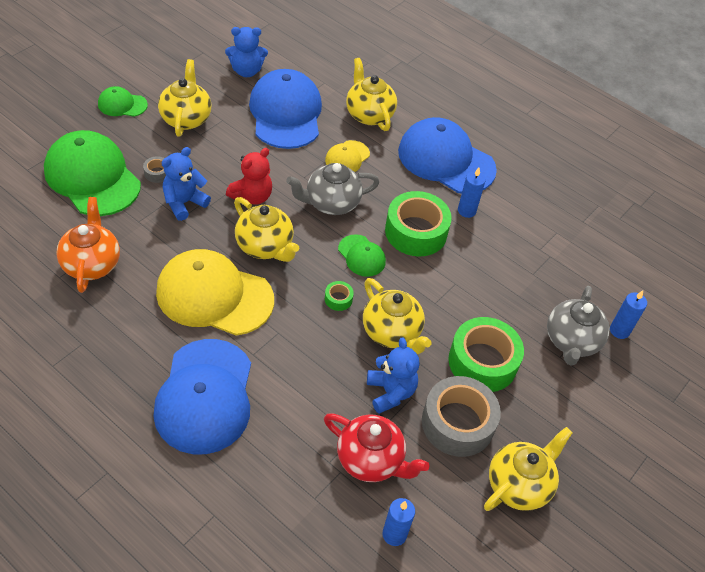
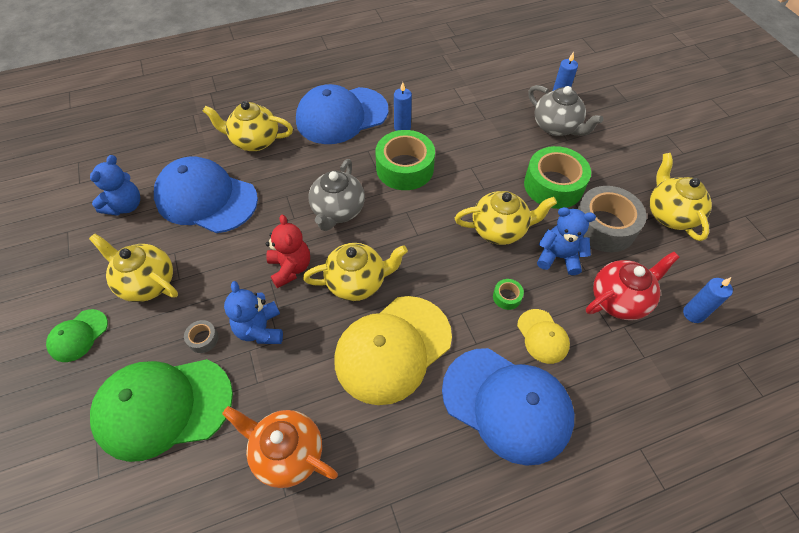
camera: 55 degrees left, 5 degrees up
yellow cap [325,140,370,172] -> yellow cap moved to [517,309,570,364]
green tape [325,281,354,311] -> green tape moved to [493,279,524,310]
green cap [338,234,386,277] -> none

